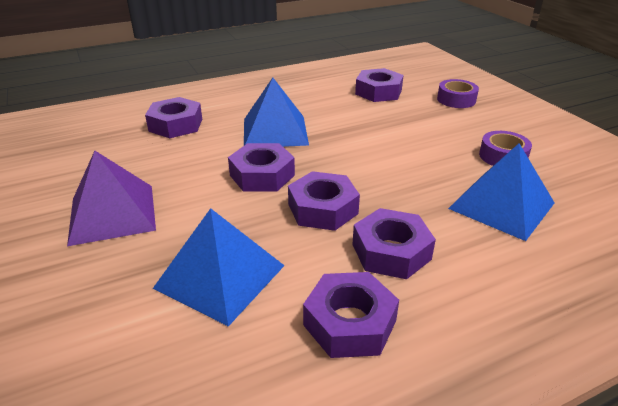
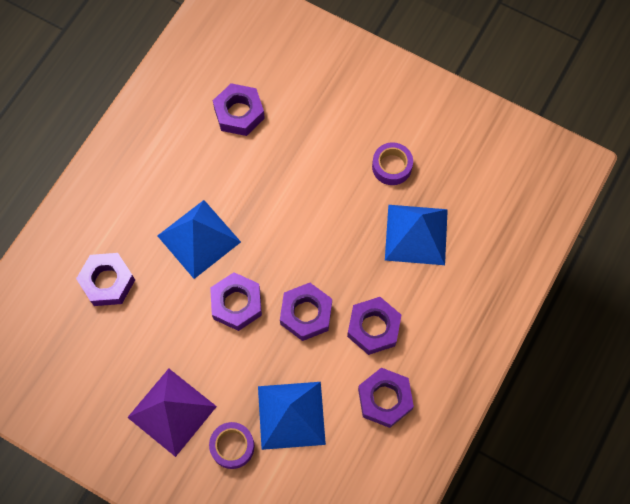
camera: 35 degrees left, 35 degrees up
purple tape [437,79,479,108] -> purple tape moved to [209,422,255,469]

